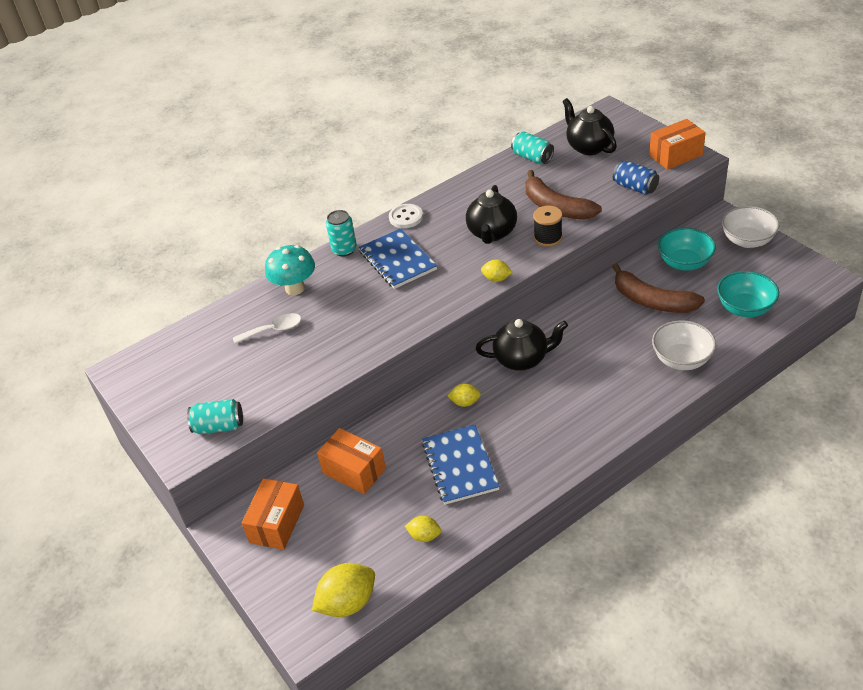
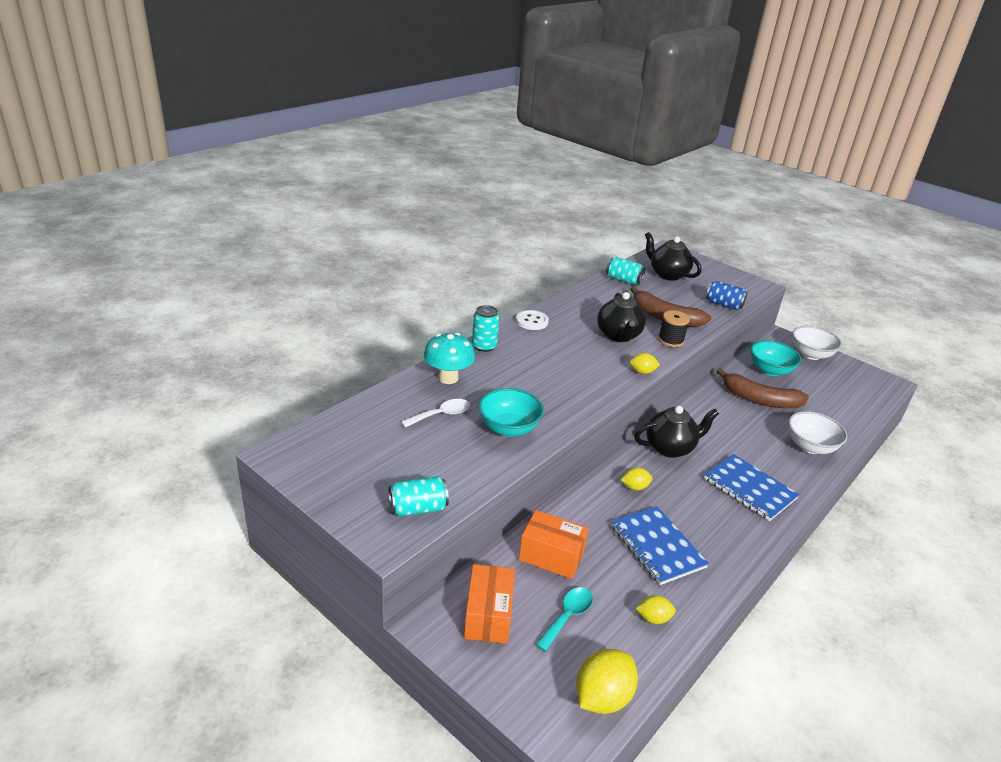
camera: 20 degrees left, 10 degrees down
blue notebook [359,228,437,289] -> blue notebook moved to [704,454,800,521]
orange box [649,119,706,170] -> none
turquoise bowl [717,271,779,317] -> turquoise bowl moved to [478,388,544,437]
none -> turquoise spoon [536,587,593,652]

